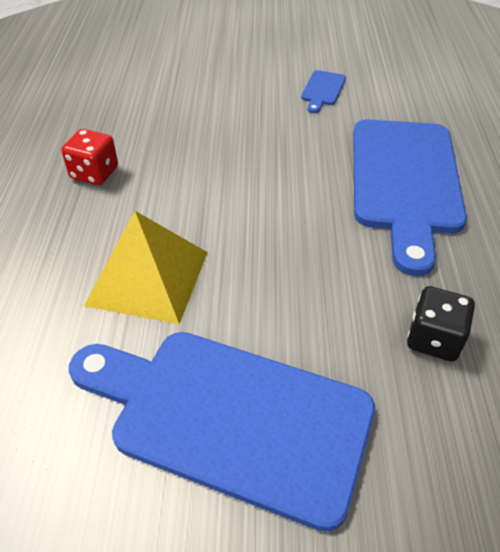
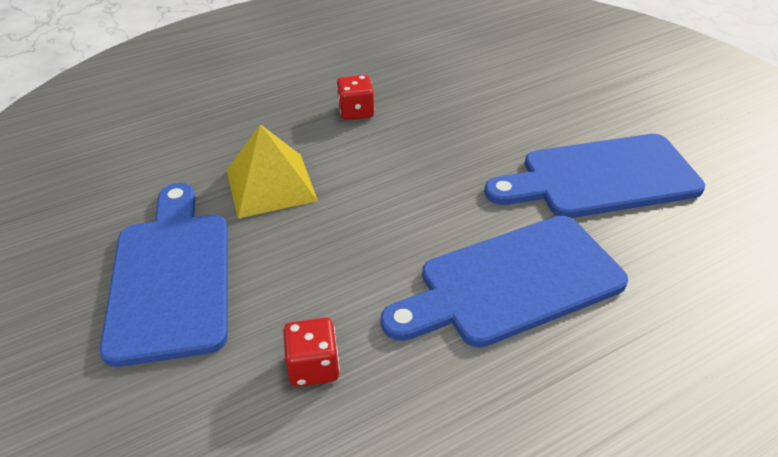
camera: 60 degrees right, 5 degrees down
blue cutting board [301,70,346,113] -> blue cutting board [484,134,705,218], size x2.48
black dice [407,286,475,362] -> red dice [283,318,340,387]

